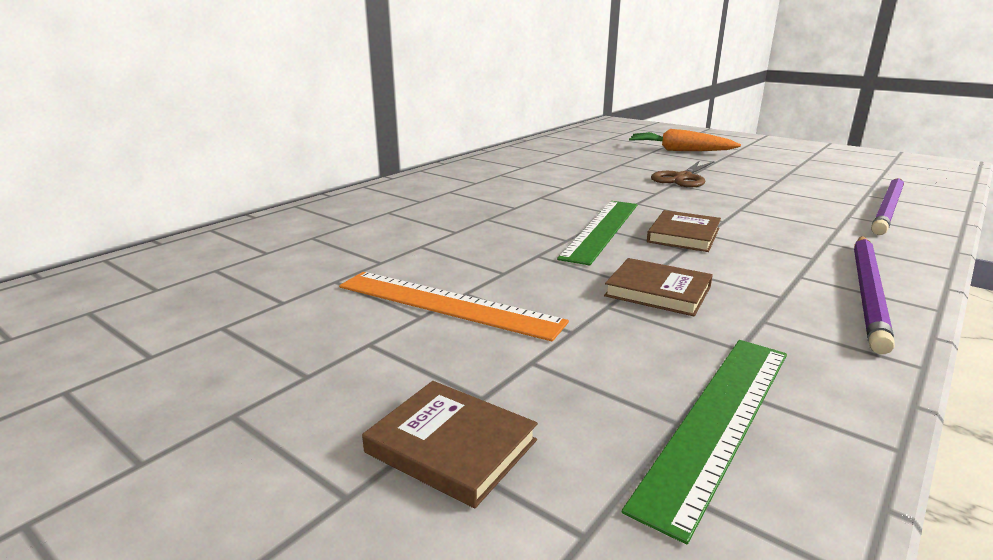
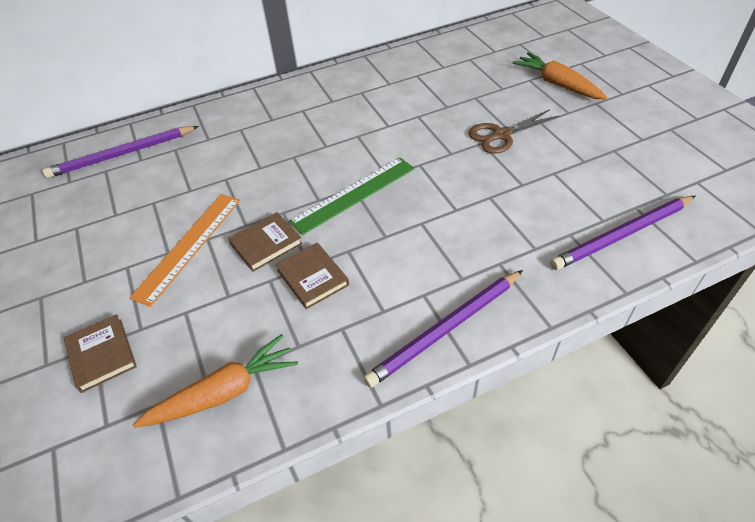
camera: 30 degrees right, 25 degrees up
orange ruler [339,272,569,341] -> orange ruler turned 60 degrees clockwise [129,194,240,307]
green ruler [622,340,787,544] -> orange carrot [133,334,298,428]
brown book [647,210,721,252] -> brown book moved to [228,212,303,272]
none -> purple pencil [43,126,199,178]

